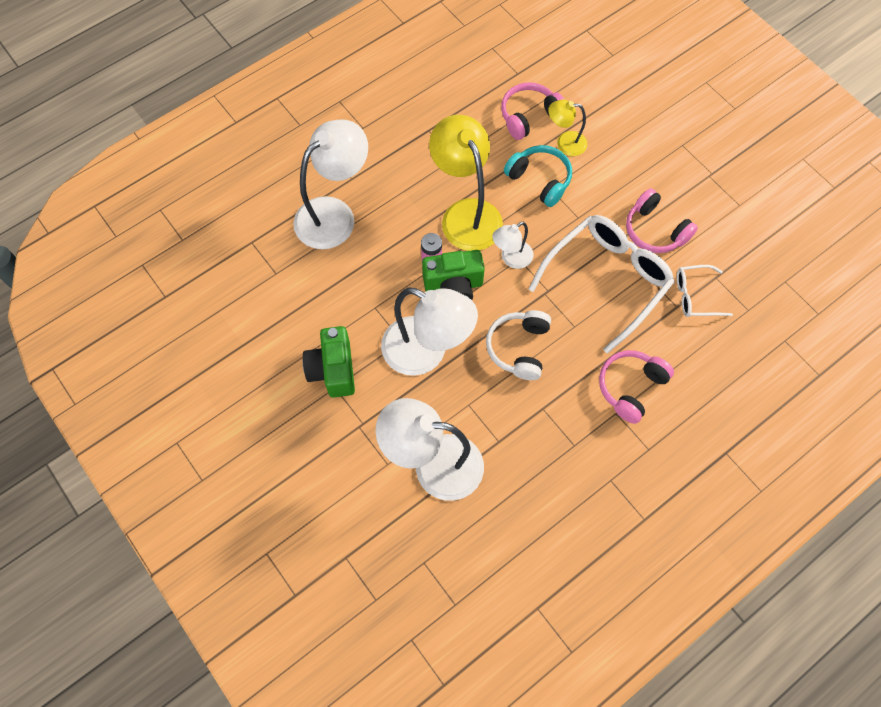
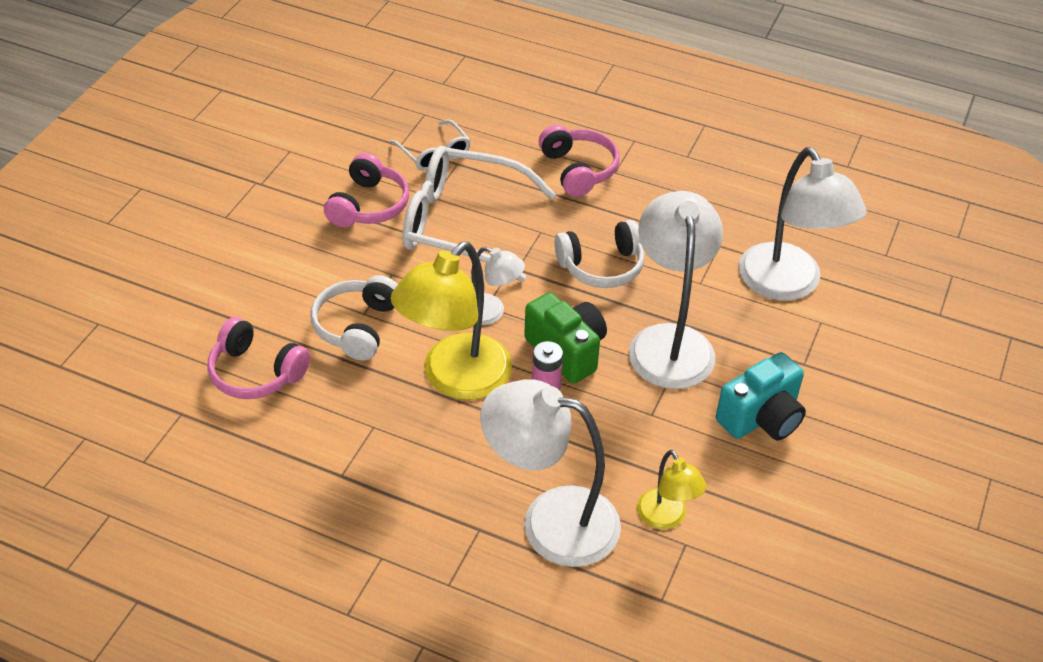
camera: 120 degrees left, 20 degrees down
green camera [303,326,355,398] -> turquoise camera [716,352,806,440]
turquoise headphones [504,145,572,207] -> white headphones [310,275,398,361]
yellow lamp [548,100,587,156] -> yellow lamp moved to [637,450,707,529]
pink headphones [599,350,674,424] -> pink headphones turned 120 degrees counterclockwise [539,125,620,197]

